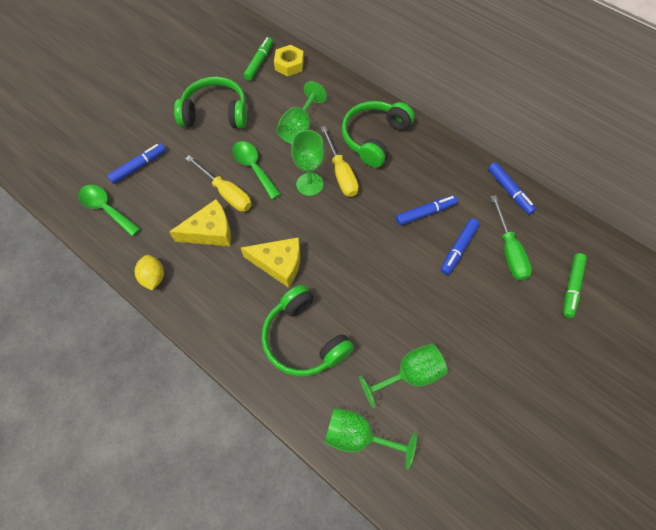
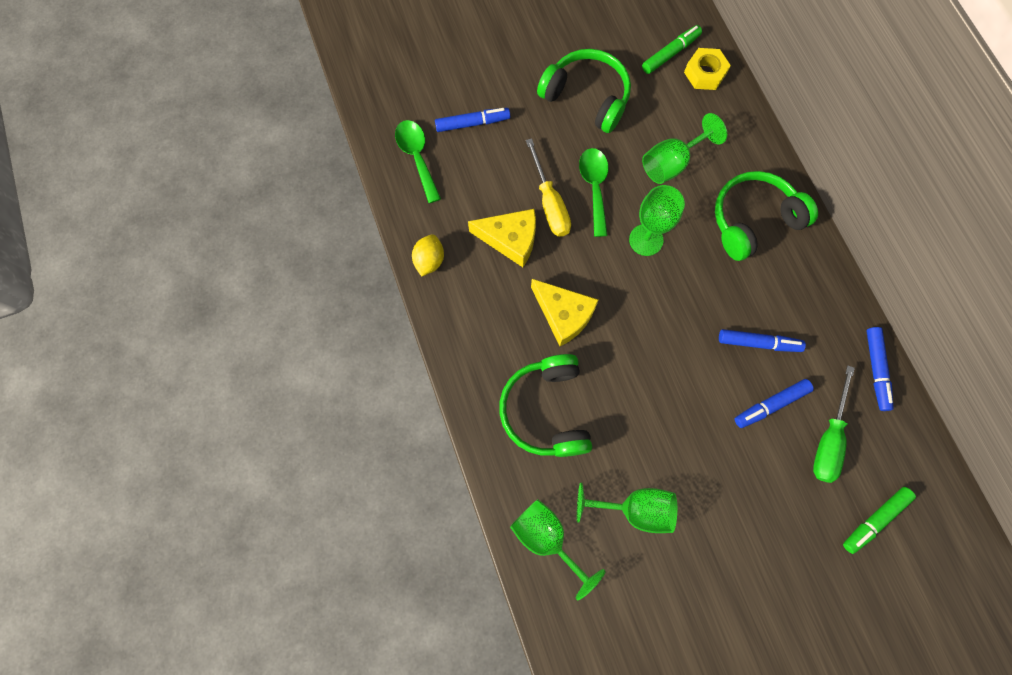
camera: 30 degrees right, 10 degrees up
yellow screwdriver [320,126,359,197] -> none

